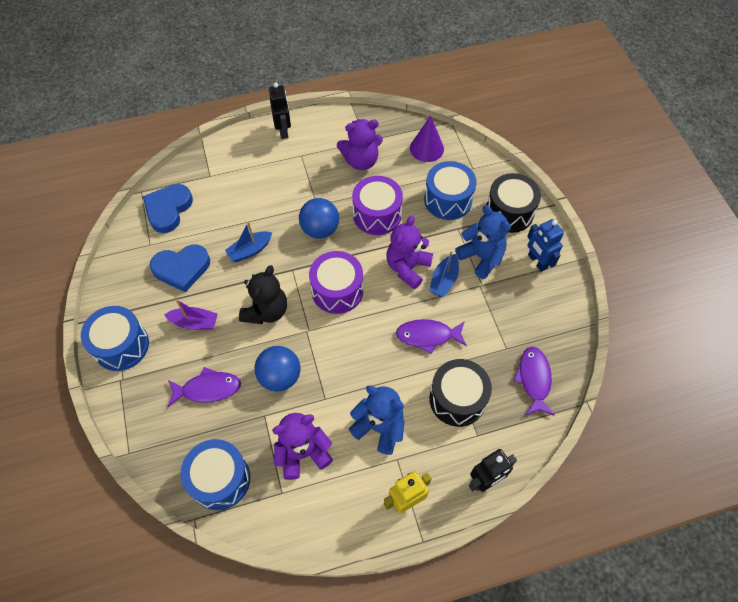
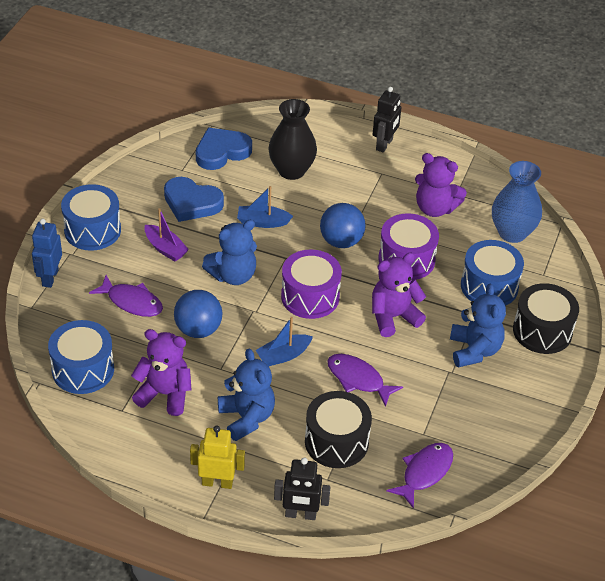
camera: 35 degrees right, 15 degrees down
black teddy bear [239,265,287,324] -> blue teddy bear [202,220,257,285]
purple cone [410,115,444,162] -> blue vase [492,161,542,243]
blue boat [429,251,459,297] -> blue boat moved to [255,317,313,366]
blue robot [527,219,564,272] -> blue robot moved to [32,219,62,288]
none -> black vase [268,99,317,180]

